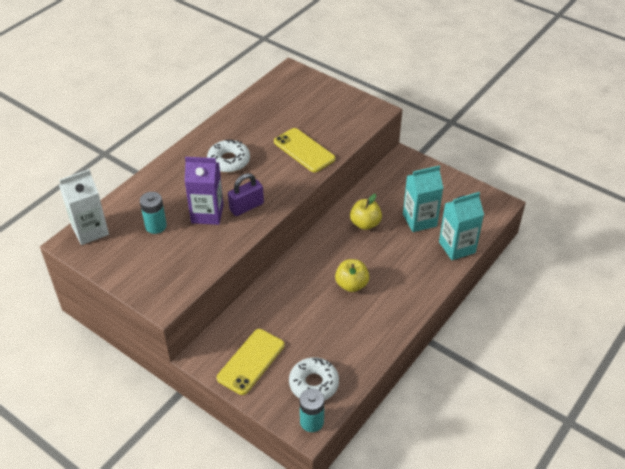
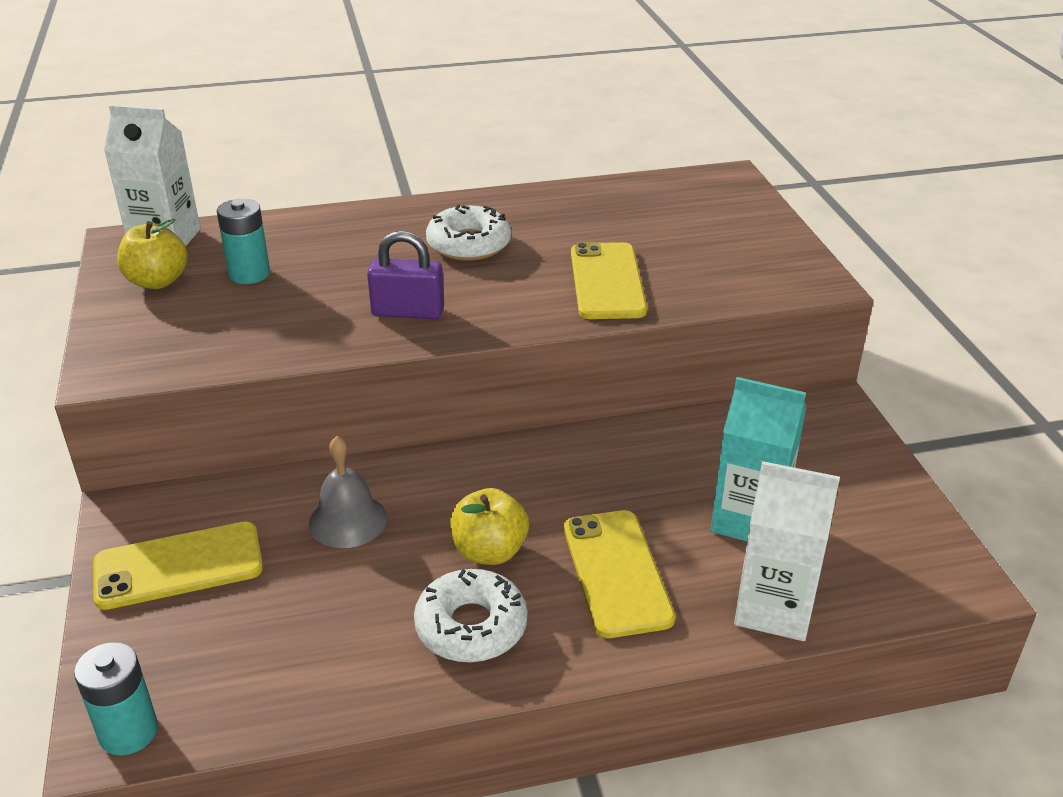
camera: 40 degrees right, 10 degrees down
purple carton [185,157,224,225] -> none
white donut [289,357,339,401] -> white donut moved to [414,569,527,663]
yellow apple [350,194,382,230] -> yellow apple moved to [117,219,188,289]
turquoise carton [439,192,484,260] -> white carton [734,461,840,641]
none -> grey bell [309,436,387,548]
none -> yellow phone [564,510,675,638]

